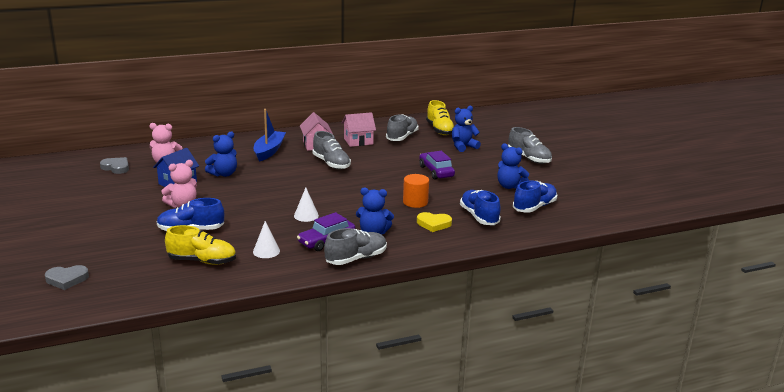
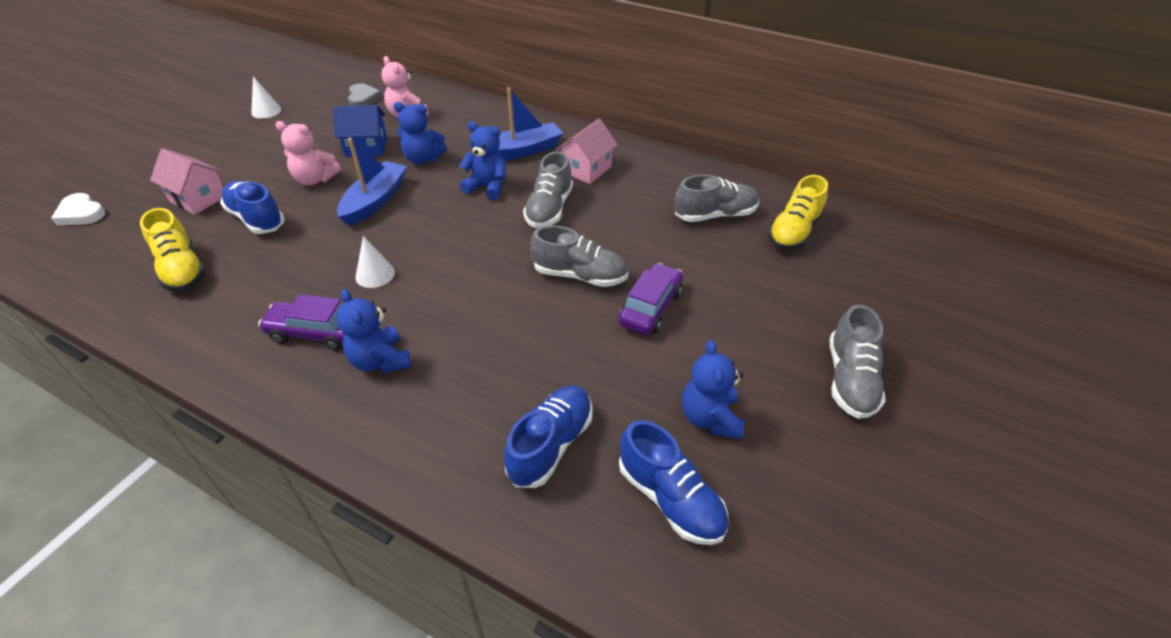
camera: 50 degrees right, 20 degrees up
grey heart [45,265,89,290] -> white heart [51,193,105,225]
white cone [253,221,280,258] -> white cone moved to [251,76,282,119]
grey shoe [324,228,387,265] -> grey shoe moved to [530,225,628,287]
pink house [342,112,376,147] -> pink house moved to [150,149,224,214]
orange cylinder [403,174,429,208] -> none
yellow heart [417,212,452,232] -> none
blue teddy bear [452,106,481,152] -> blue teddy bear moved to [459,121,506,200]
blue shoe [513,180,557,213] -> blue shoe turned 45 degrees clockwise [619,420,728,545]
none -> blue boat [337,138,407,226]

